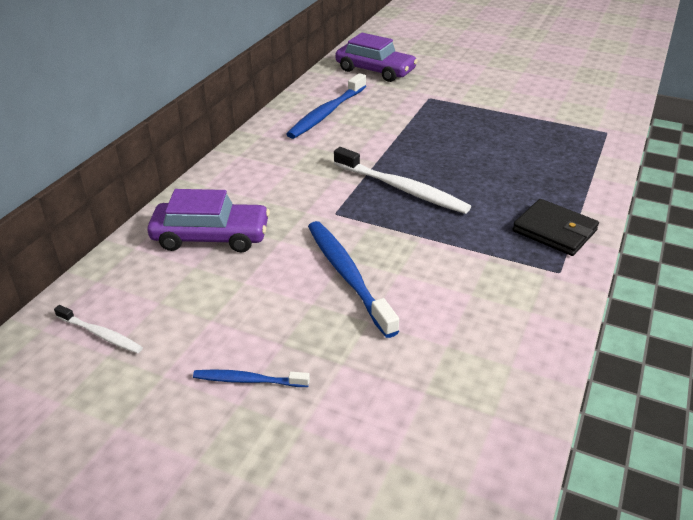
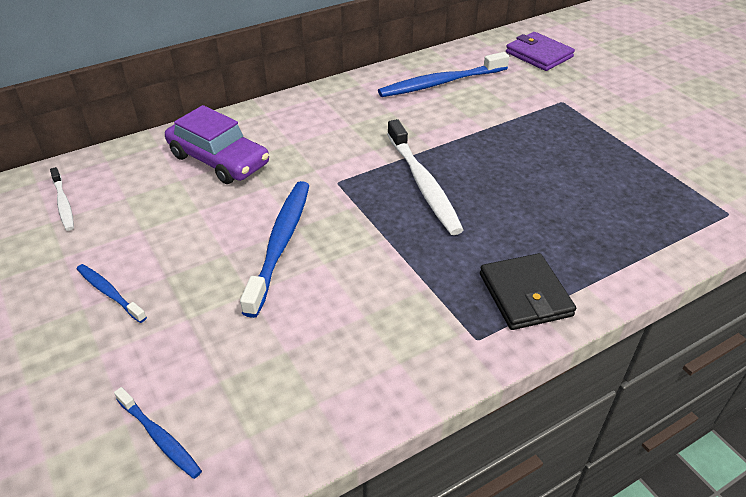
camera: 35 degrees right, 5 degrees up
purple car [335,33,418,82] -> purple wallet [506,32,575,71]
none -> blue toothbrush [114,387,202,479]

